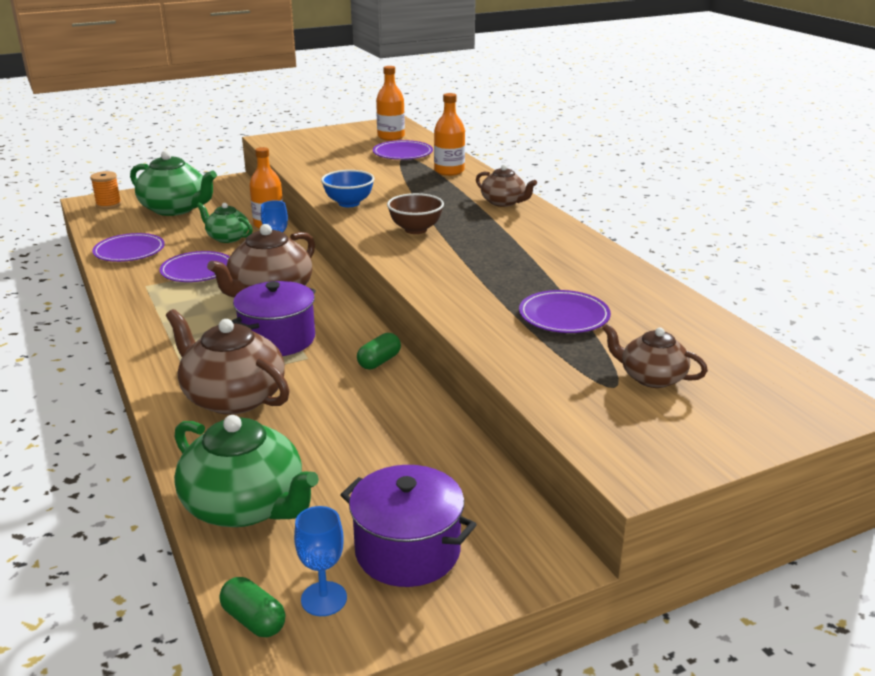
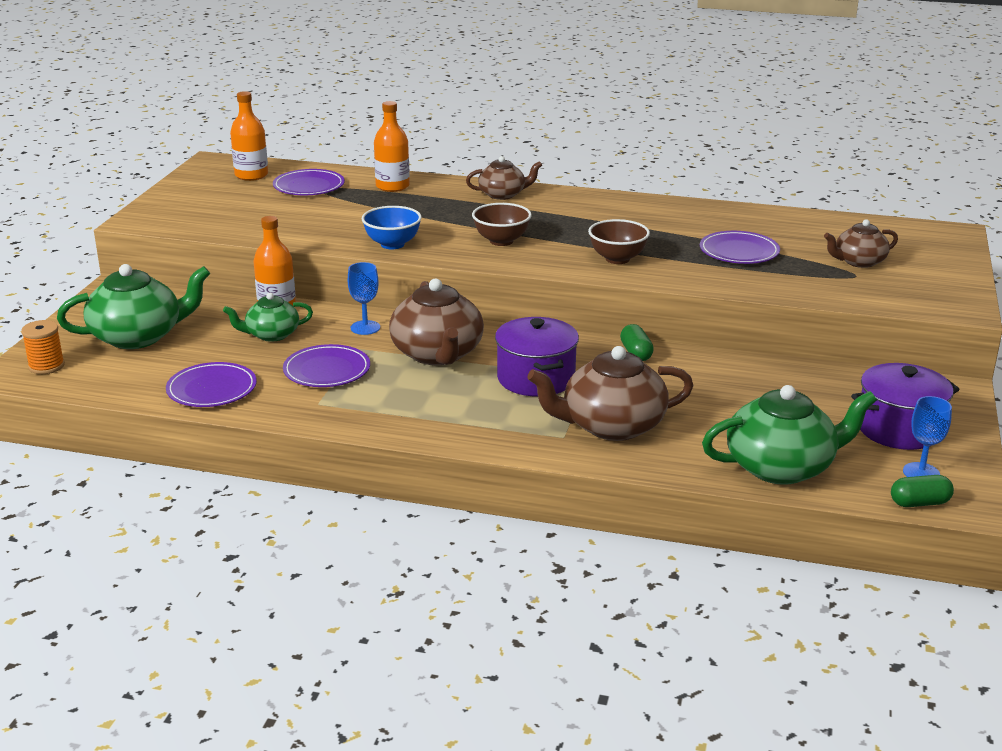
camera: 50 degrees left, 0 degrees up
none -> brown bowl [588,219,650,264]

